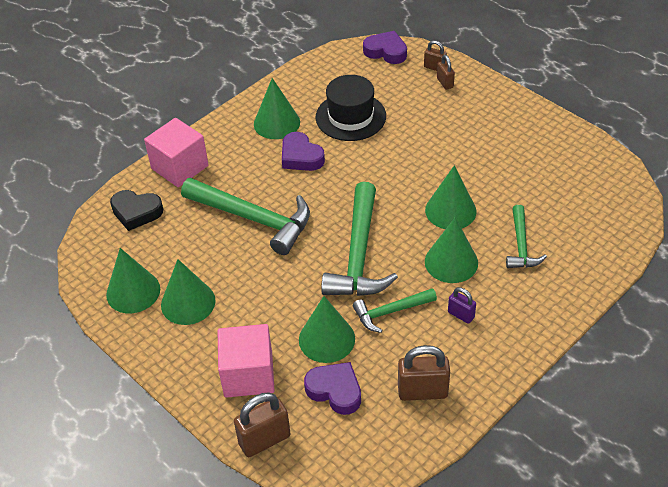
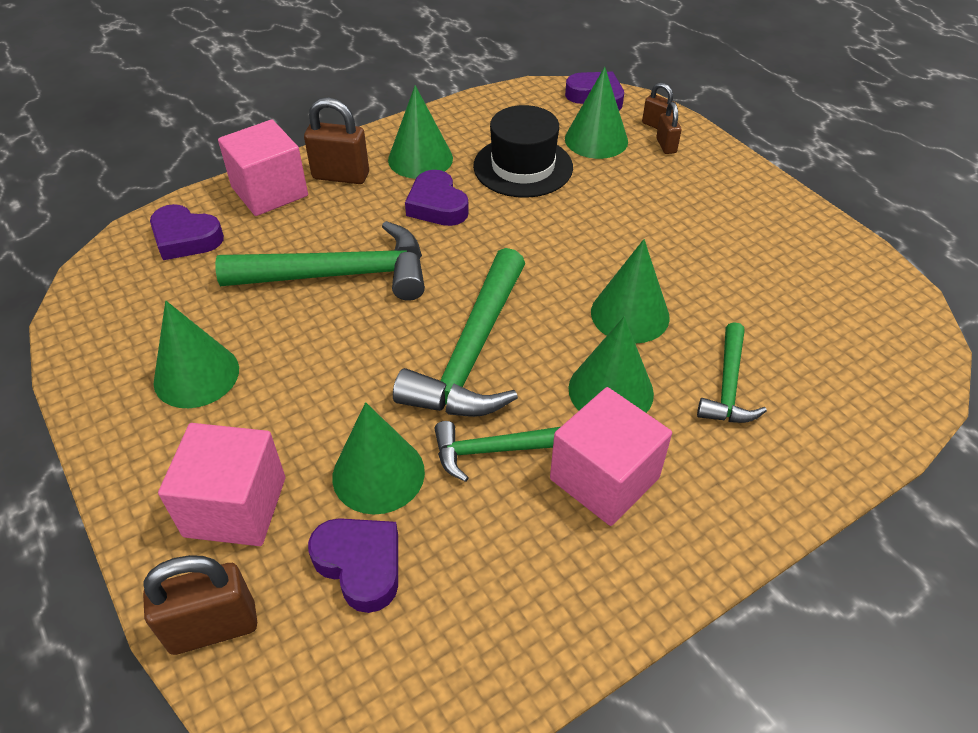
camera: 10 degrees right, 0 degrees up
green cone [106,248,160,313] -> green cone moved to [565,67,628,159]
black heart [110,190,163,231] -> purple heart [150,204,224,260]
green hammer [181,178,310,255] -> green hammer turned 45 degrees counterclockwise [215,221,425,301]
brown padlock [398,345,450,401] -> brown padlock moved to [304,97,369,184]
purple padlock [448,287,476,324] -> pink cube [550,387,672,526]

